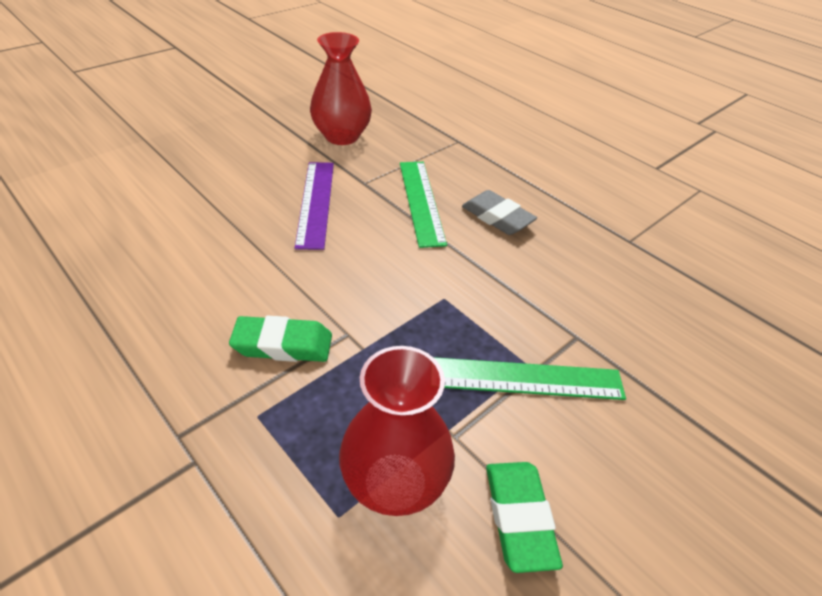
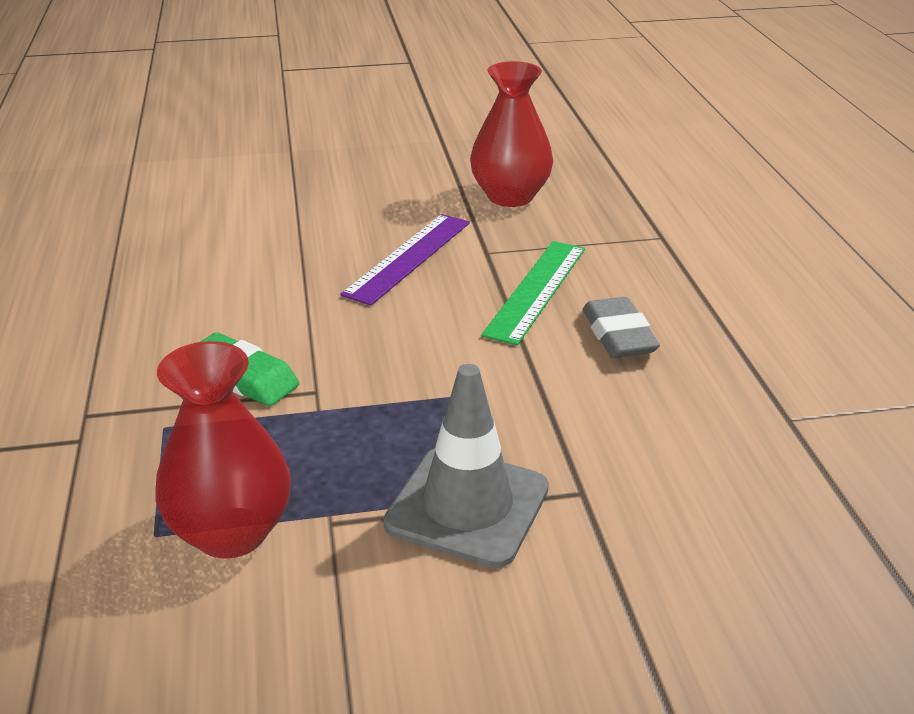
camera: 35 degrees right, 10 degrees down
green ruler [433,357,626,400] -> grey traffic cone [383,364,549,568]
green eraser [486,462,563,573] -> none

